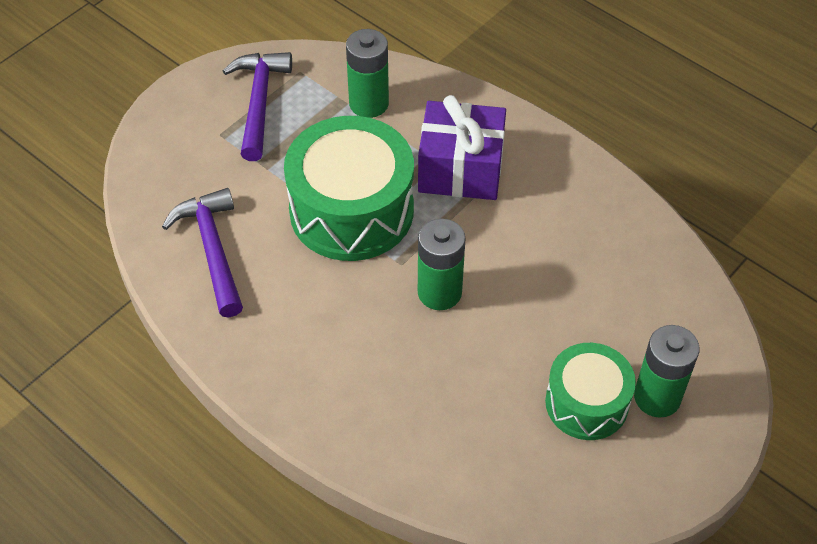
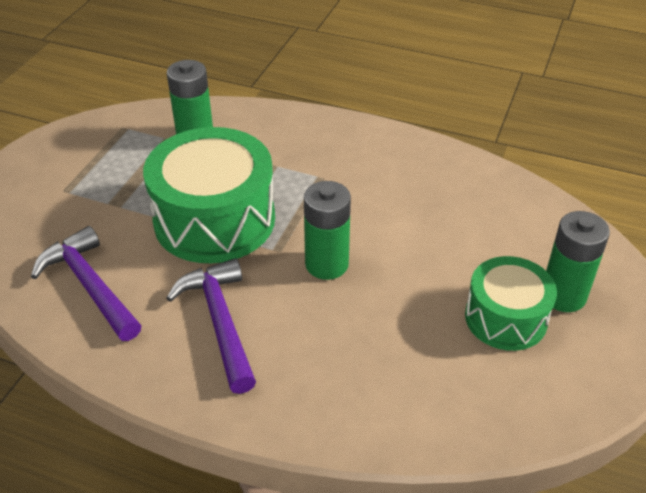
camera: 20 degrees left, 10 degrees down
purple hammer [223,52,292,161] -> purple hammer moved to [166,258,256,394]
purple gift [418,95,506,200] -> none

